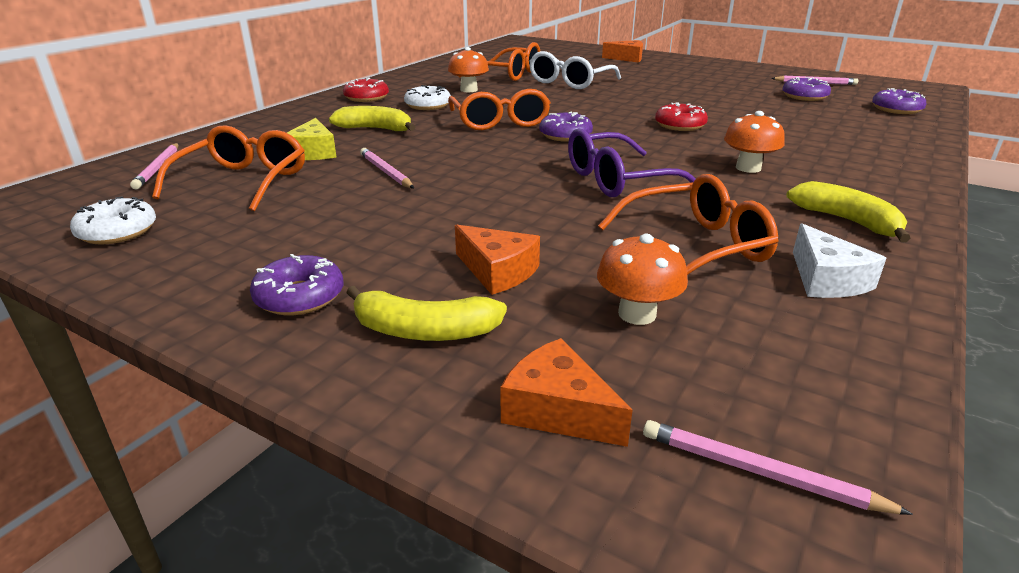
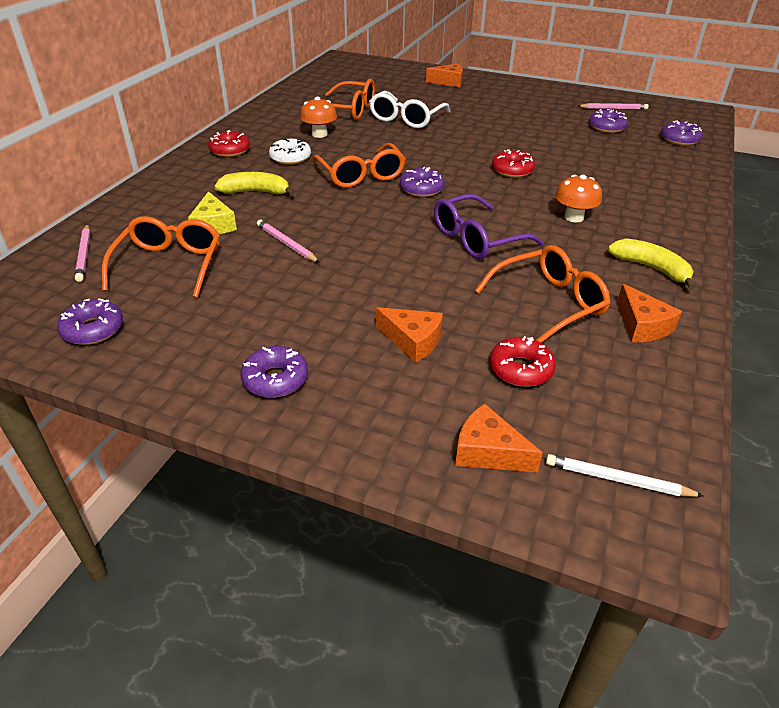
camera: 10 degrees left, 10 degrees up
white donut [70,196,156,245] -> purple donut [57,299,123,345]
yellow banana [346,286,507,341] -> none
orange mushroom [597,234,688,325] -> red donut [490,336,556,387]
pink pencil [643,420,913,515] -> white pencil [546,454,704,497]
white cheese [793,223,887,298] -> orange cheese [617,284,682,342]

